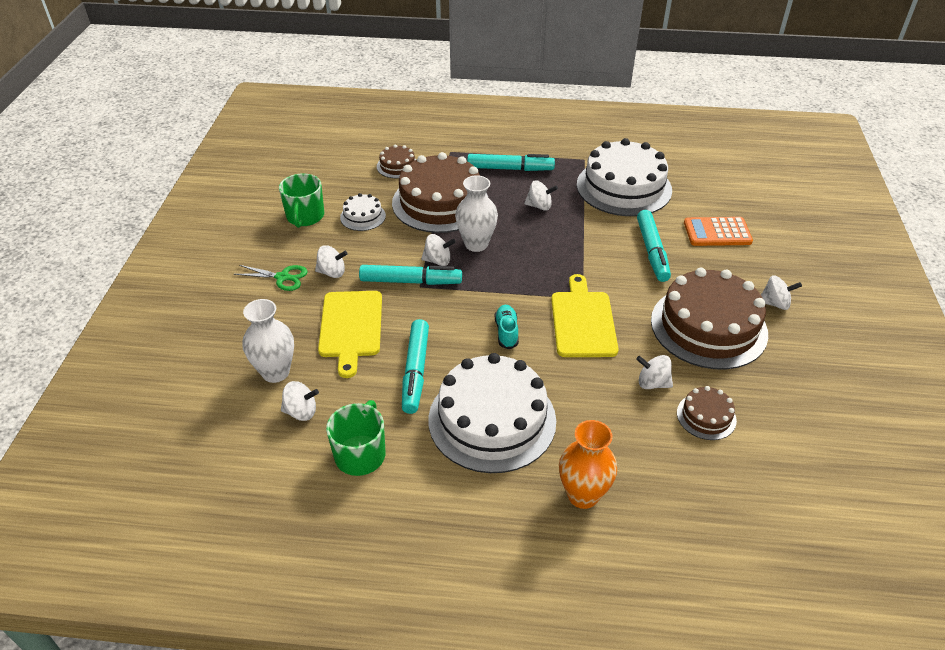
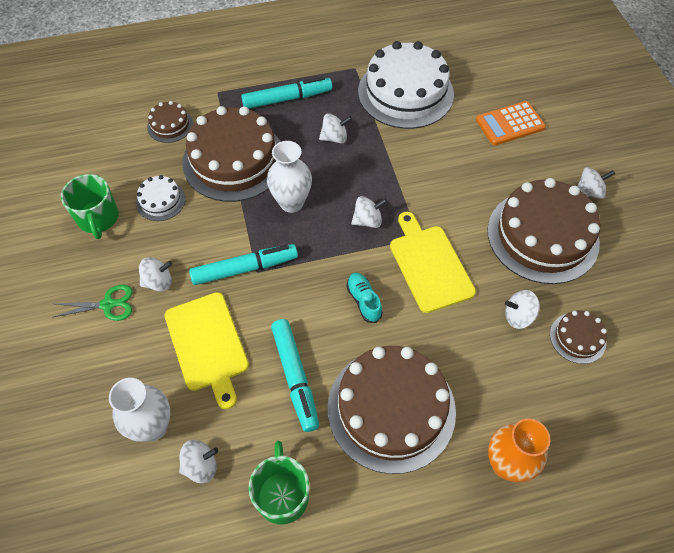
camera: 20 degrees left, 15 degrees up
white spinning top [421,234,456,266] -> white spinning top moved to [351,196,387,228]
white cake [428,353,556,473] -> brown cake [328,346,456,474]
turquoise marker [637,210,671,282] -> none

